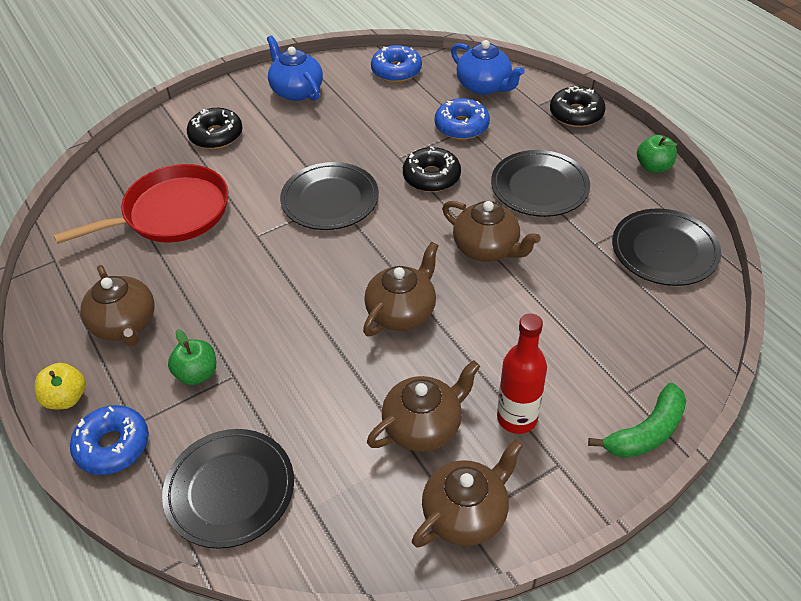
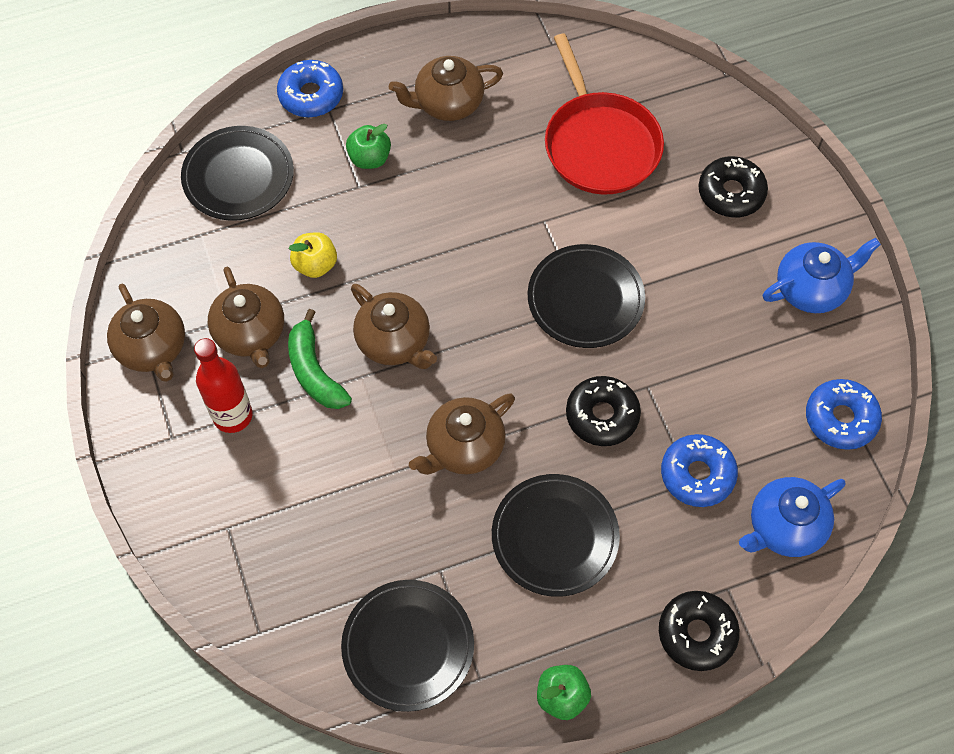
camera: 100 degrees right, 15 degrees up
yellow apple [35,363,86,409] -> yellow apple moved to [289,232,337,278]
green banana [588,383,686,458] -> green banana moved to [288,309,352,409]

